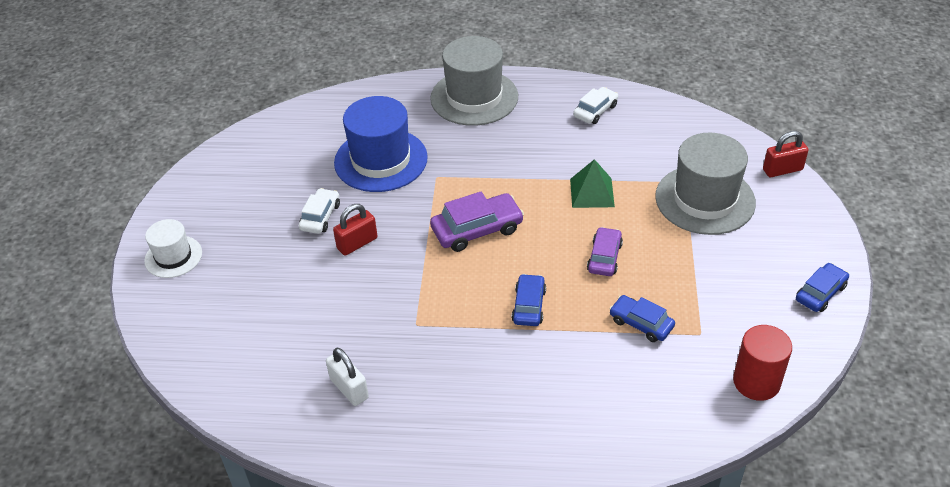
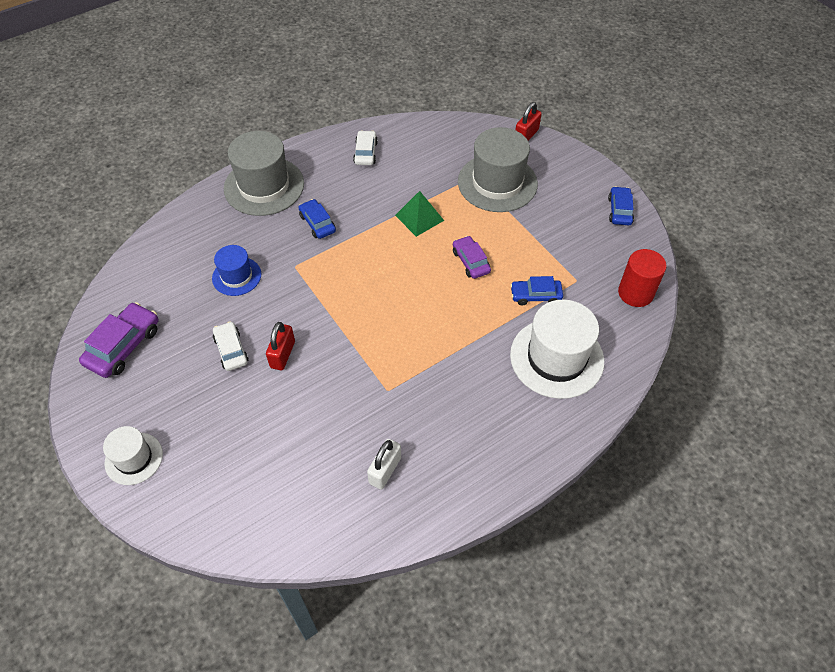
camera: 40 degrees left, 10 degrees up
white padlock [326,348,369,406] -> white padlock turned 75 degrees counterclockwise [367,439,401,489]
blue hat [334,96,428,192] -> blue hat [212,245,261,296], size x0.56
purple car [430,192,524,252] -> purple car moved to [79,302,158,378]
blue car [512,274,546,326] -> blue car moved to [298,199,336,239]
none -> white hat [510,300,604,399]

